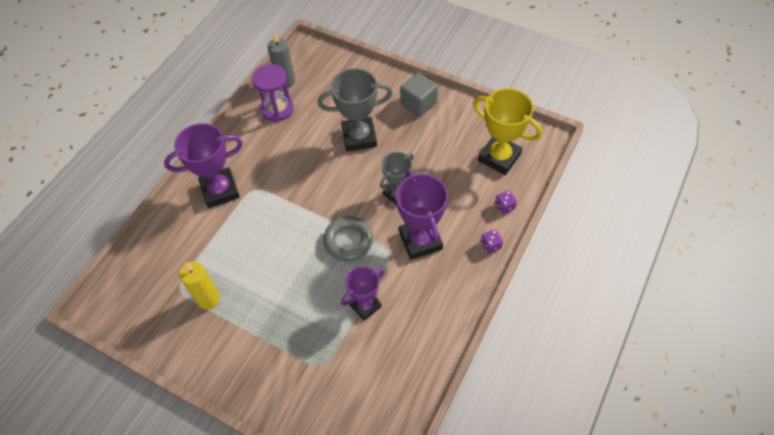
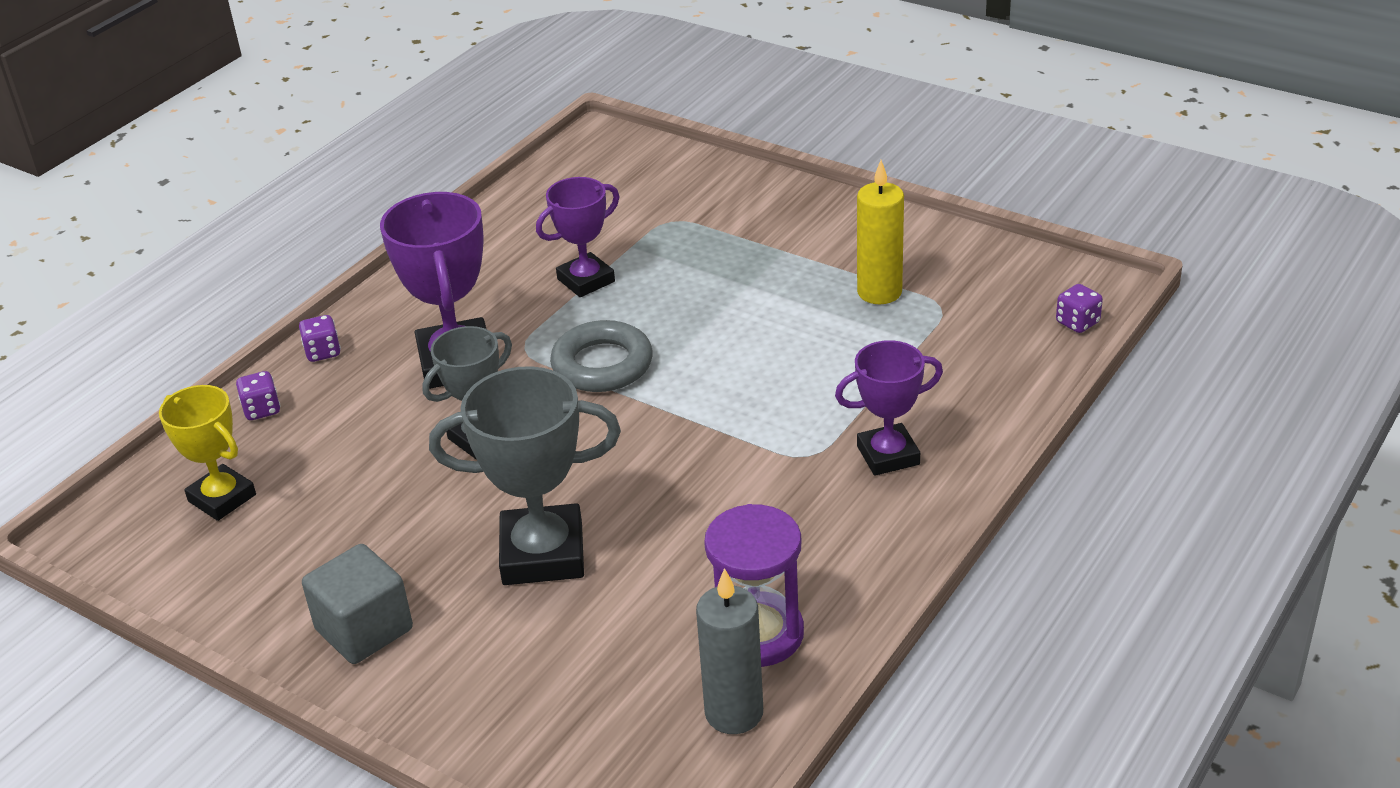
camera: 175 degrees left, 20 degrees down
purple trophy [164,123,243,208] -> purple trophy [835,340,943,476], size x0.64
yellow trophy [473,88,542,175] -> yellow trophy [159,385,256,521], size x0.64
none -> purple dice [1056,284,1103,333]

